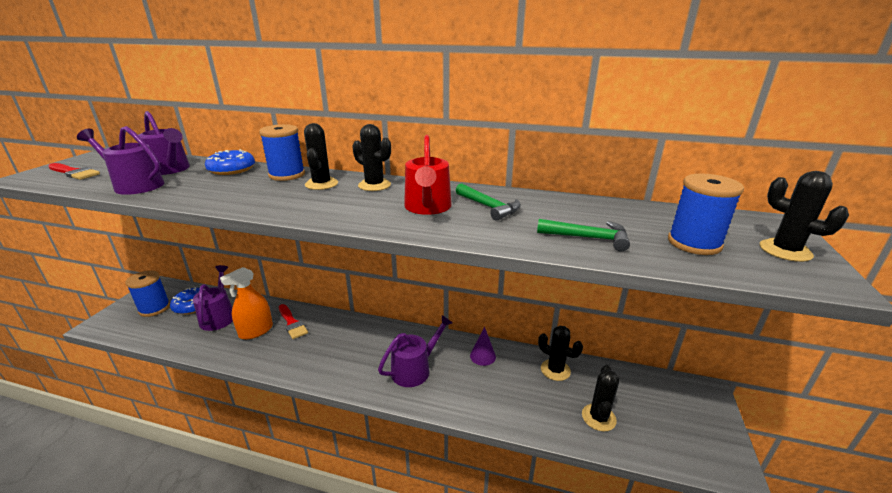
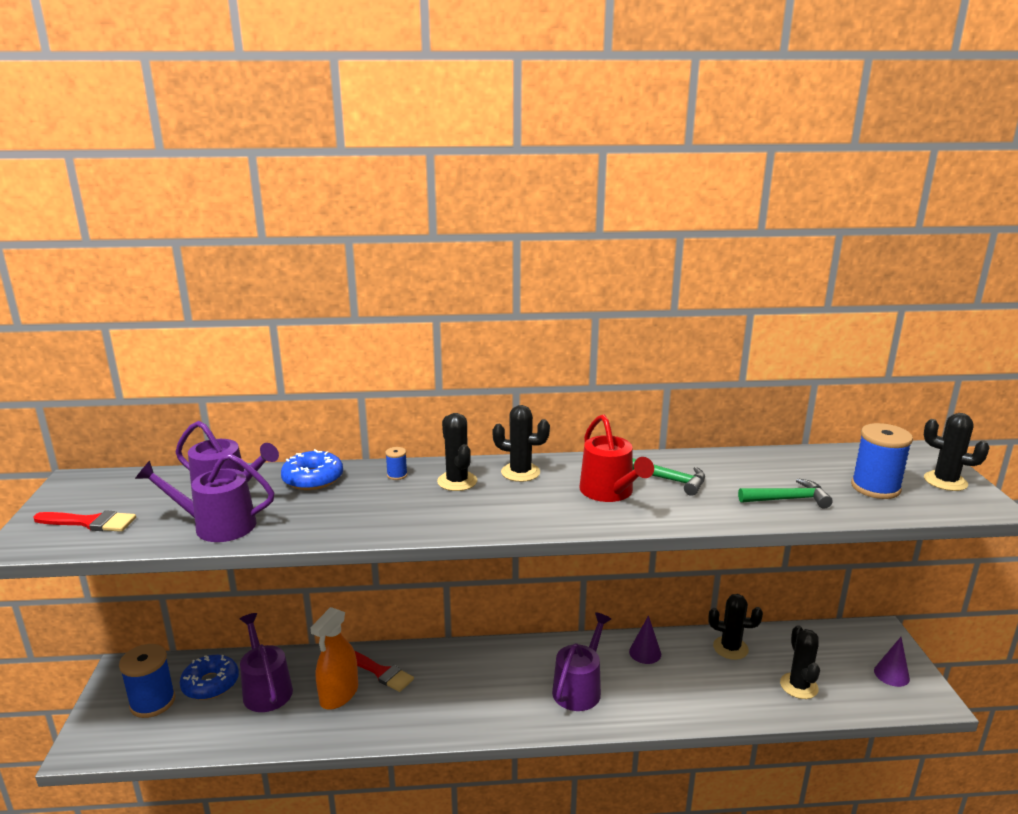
camera: 20 degrees left, 5 degrees down
blue spool [259,124,305,181] -> blue spool [385,447,408,480], size x0.46
none -> purple cone [874,637,910,687]

